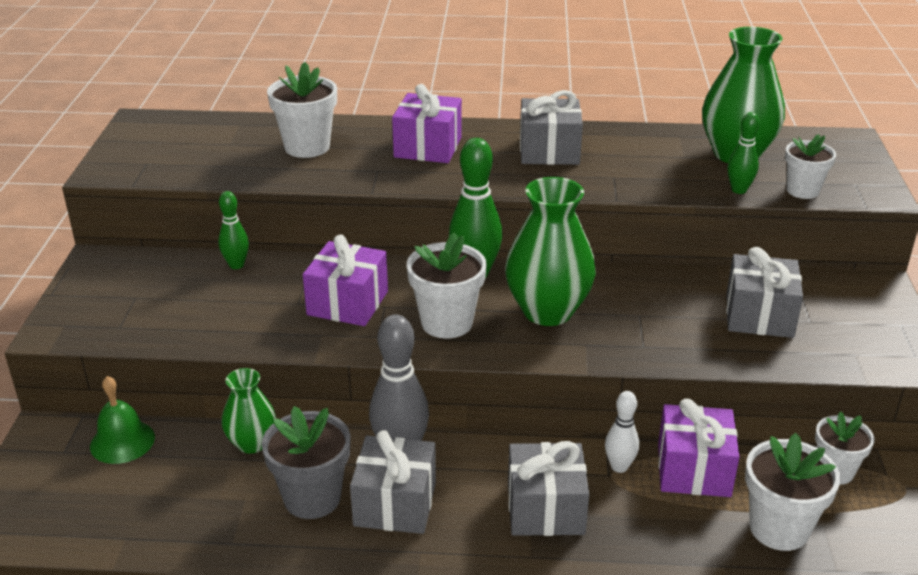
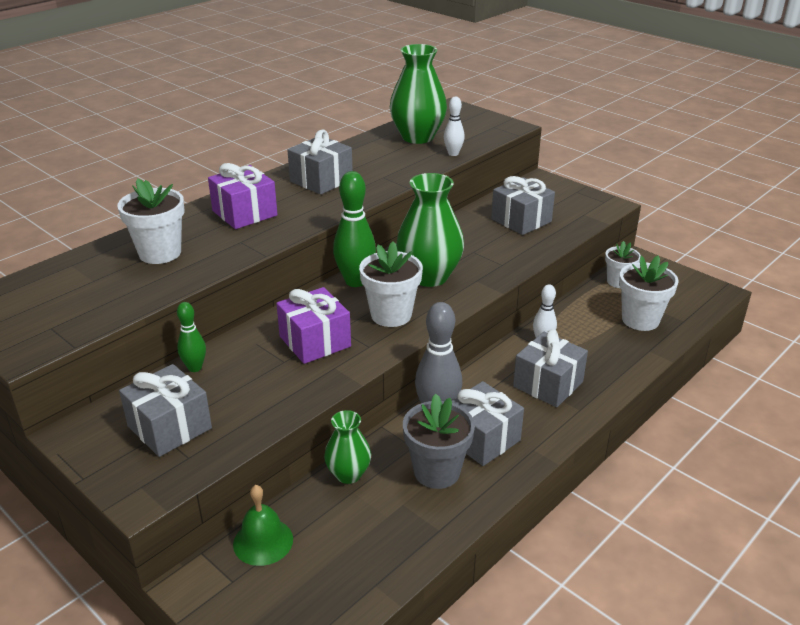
camera: 50 degrees left, 0 degrees up
purple gift [658,399,739,497] -> none
green bowling pin [728,112,760,194] -> white bowling pin [444,96,465,156]
white flower pot [785,134,836,199] -> none
none -> grey gift [119,364,212,457]

